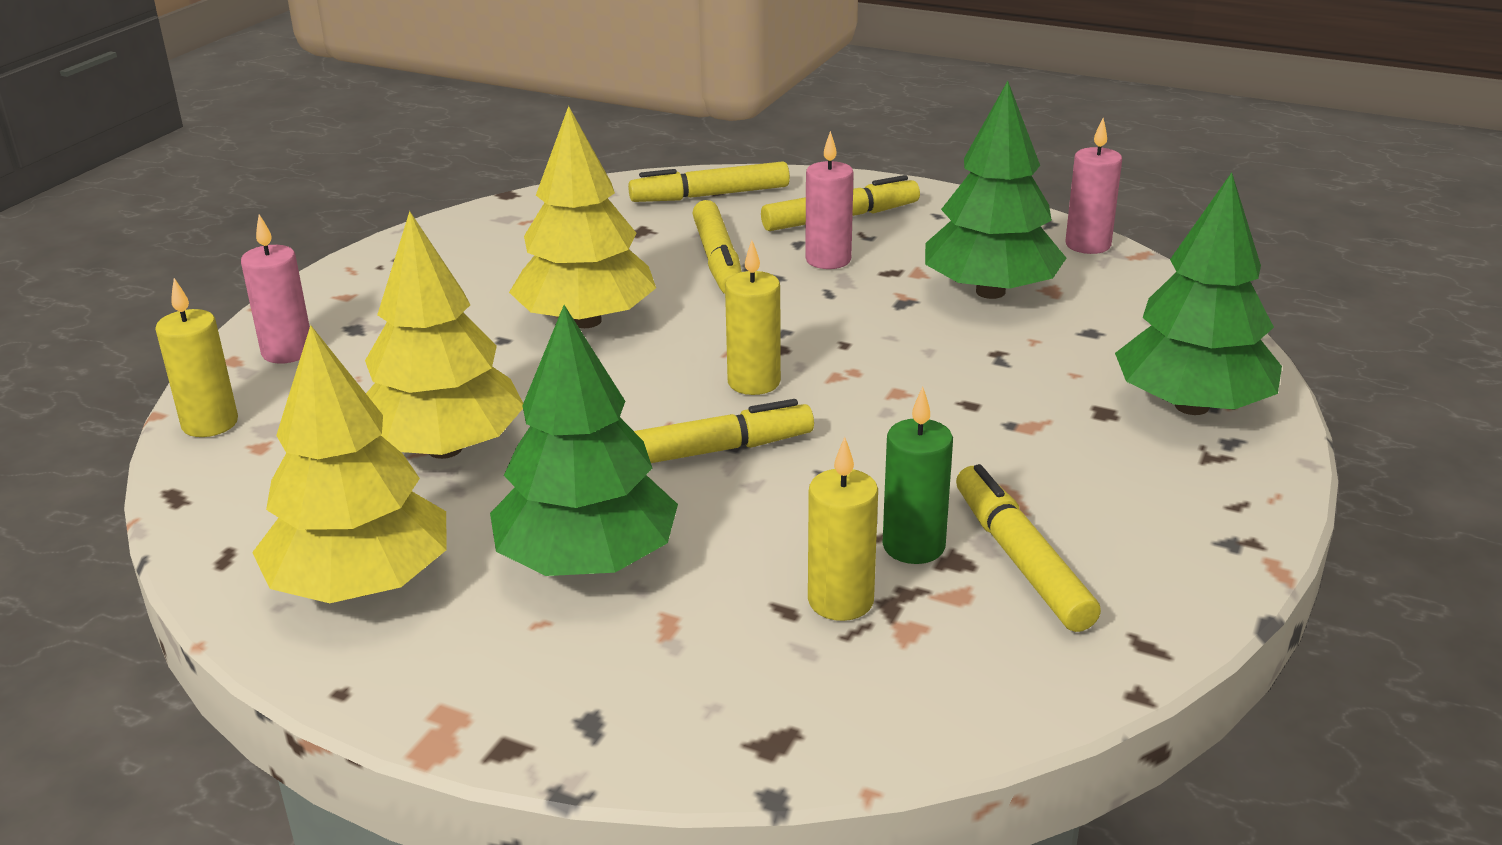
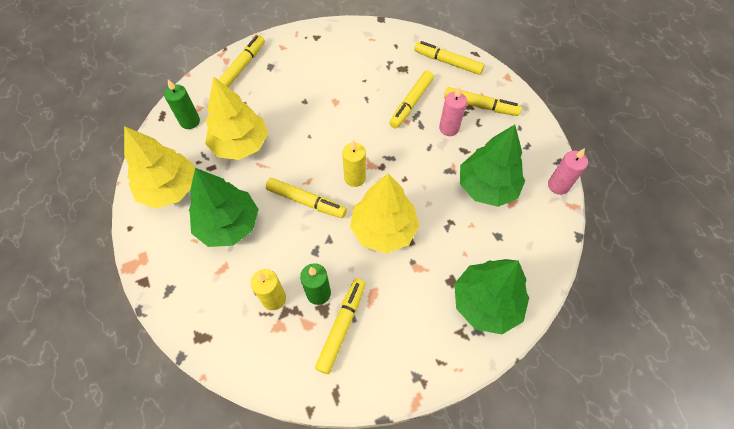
camera: 40 degrees right, 30 degrees up
yellow candle [155,278,238,437] -> none
pink candle [241,214,310,364] -> yellow marker [218,35,265,87]
yellow tree [509,106,656,328] -> yellow tree moved to [350,173,420,253]
none -> green candle [164,79,200,129]

